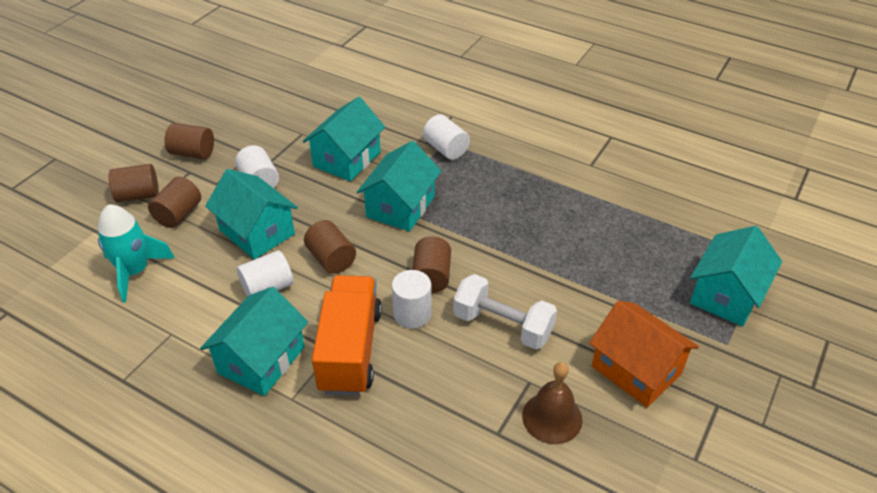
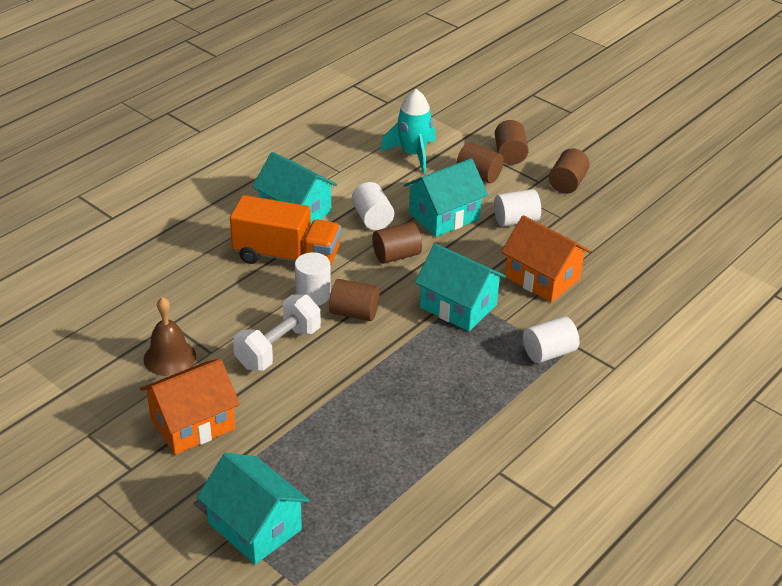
camera: 100 degrees right, 5 degrees down
turquoise house [303,97,385,182] -> orange house [501,215,591,302]

